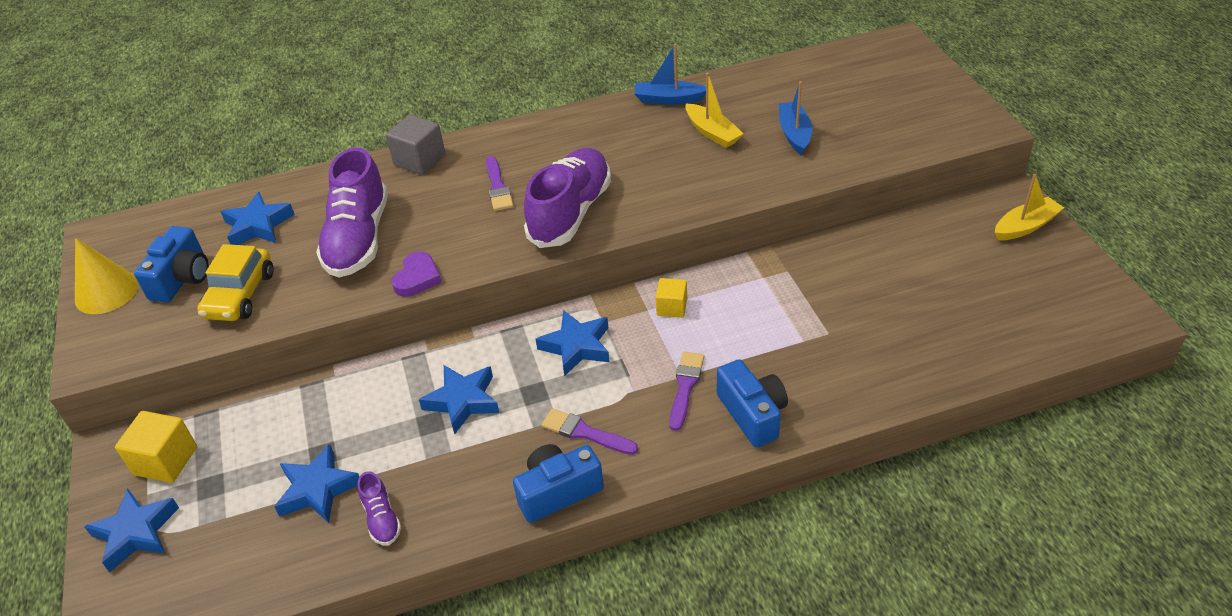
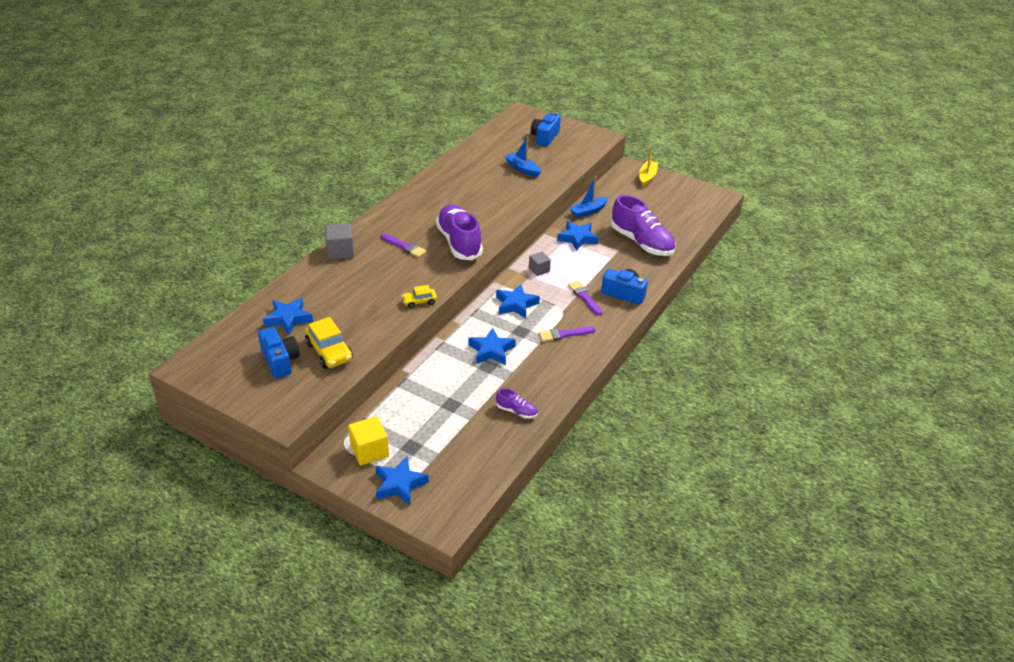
camera: 45 degrees left, 5 degrees down
yellow cone [75,238,139,314] -> none
blue star [274,444,359,523] -> blue star moved to [557,221,599,251]
purple shoe [316,147,388,277] -> purple shoe moved to [611,195,675,256]
purple heart [391,251,442,297] -> yellow car [402,285,437,308]
blue camera [513,444,604,523] -> blue camera moved to [531,112,561,147]
blue boat [634,44,706,105] -> blue boat moved to [569,176,609,218]
yellow cube [656,278,687,318] -> grey cube [529,252,551,276]
yellow boat [685,72,744,148] -> none

